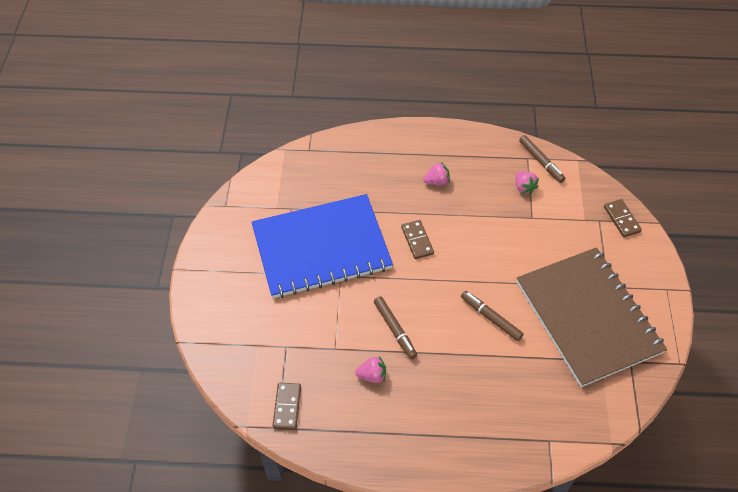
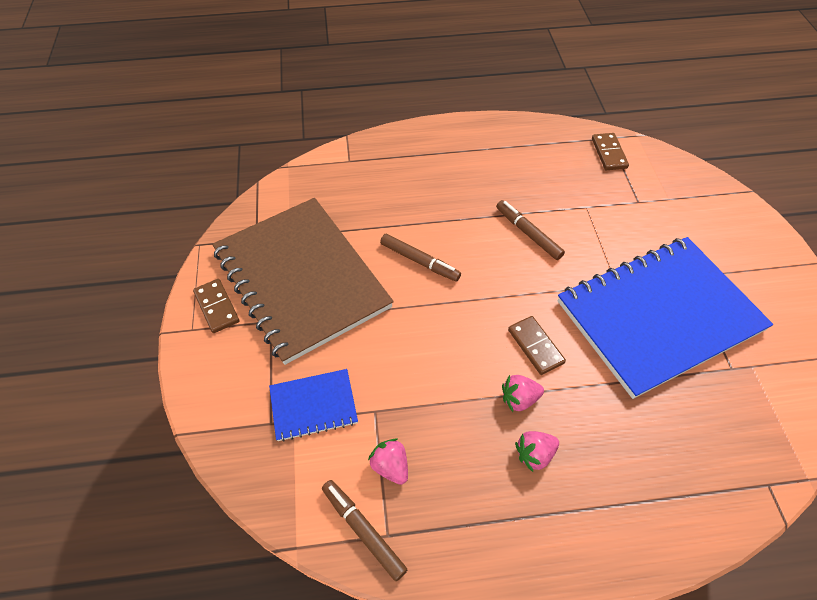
camera: 170 degrees right, 0 degrees up
pink strawberry [355,356,386,383] -> pink strawberry moved to [502,375,544,412]
brown domino [604,199,642,237] -> brown domino moved to [193,279,239,333]
none -> blue notebook [269,369,358,442]

